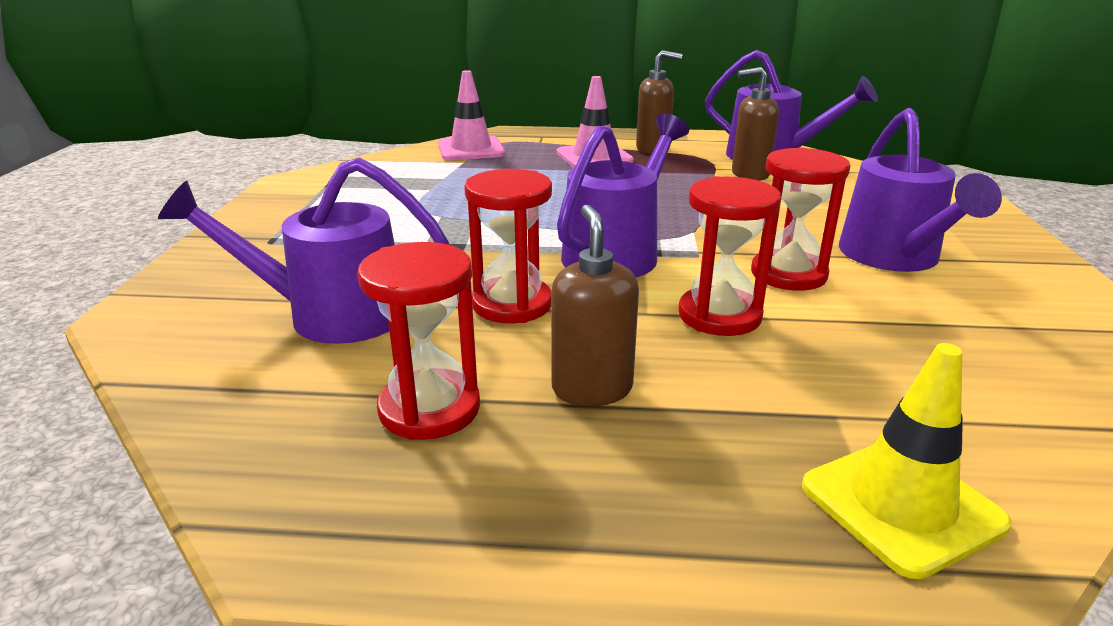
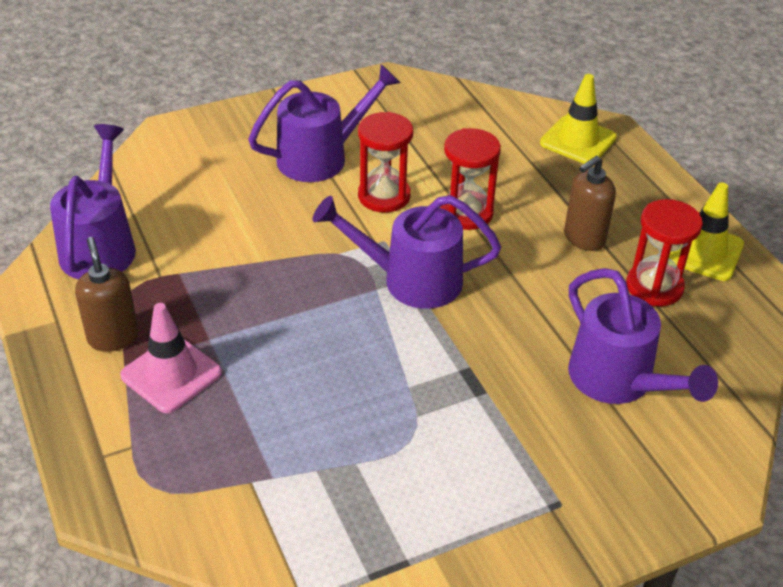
camera: 120 degrees left, 15 degrees up
pink traffic cone [438,70,505,160] -> none
red hourglass [464,169,552,323] -> none
brown soap dispenser [732,67,779,181] -> none
none -> yellow traffic cone [669,182,744,281]

